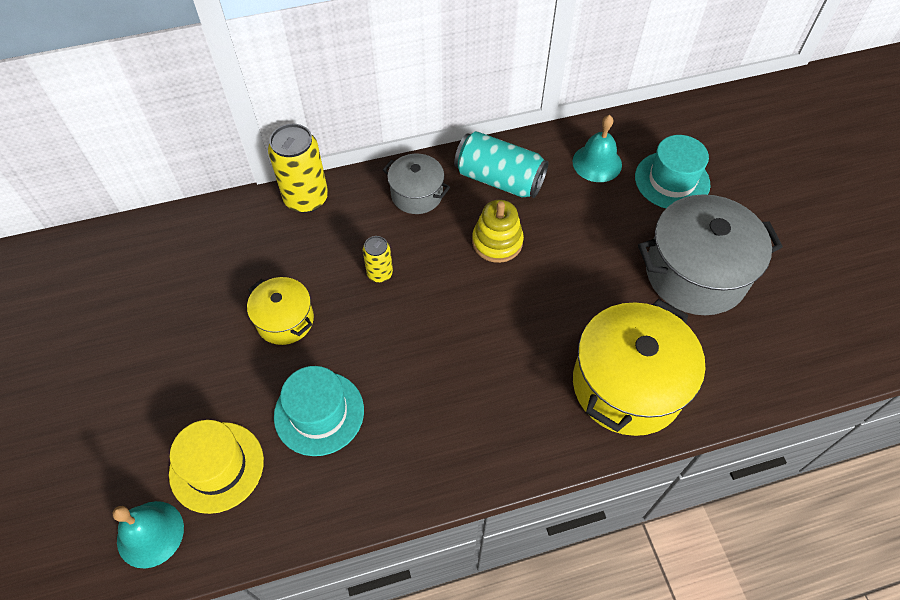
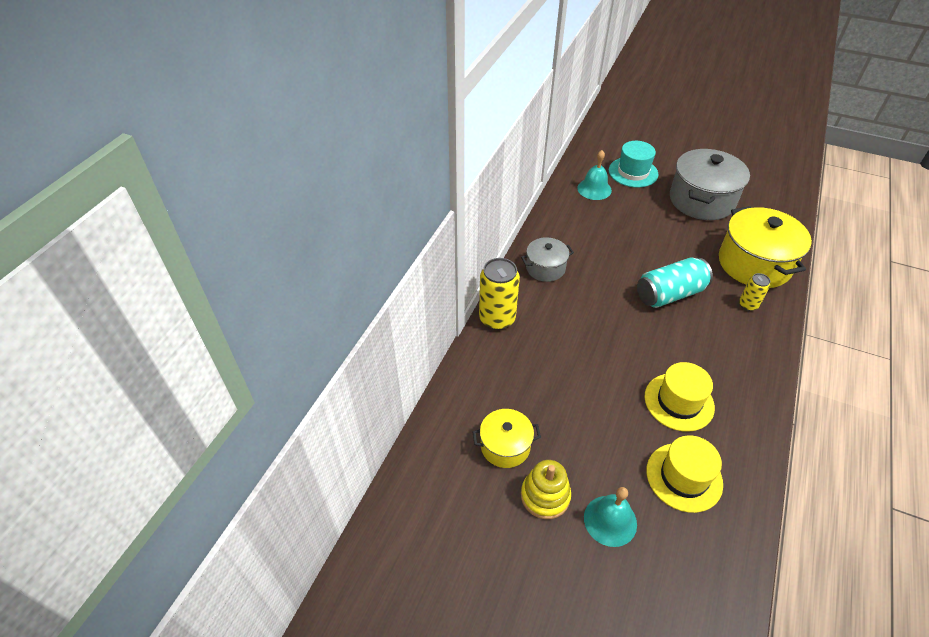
camera: 50 degrees left, 10 degrees down
turquoise bell [113,501,184,568] -> turquoise bell moved to [584,487,637,547]
yellow pot [247,277,314,345] -> yellow pot moved to [472,409,541,468]
turquoise hat [274,366,364,456] -> yellow hat [644,362,715,432]
yellow can [363,236,393,282] -> yellow can moved to [739,273,770,311]
turquoise can [454,131,548,198] -> turquoise can moved to [637,257,713,308]
yellow stacking toy [472,200,524,263] -> yellow stacking toy moved to [521,460,571,519]

